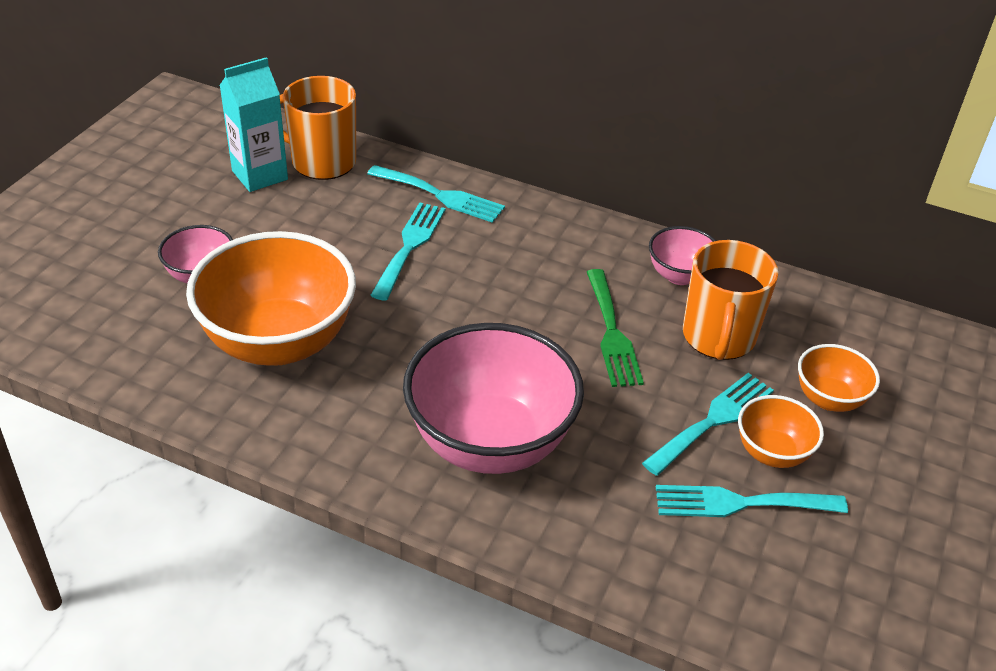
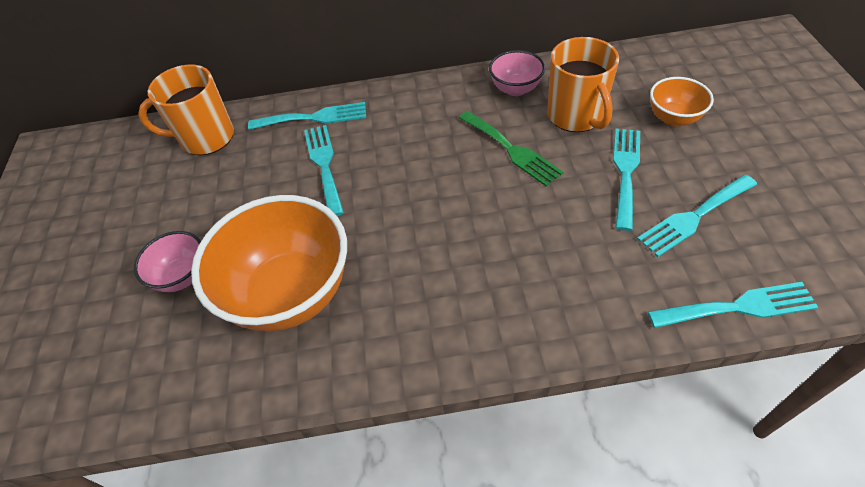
camera: 25 degrees left, 10 degrees up
turquoise carton [219,57,288,192] -> none
pink bowl [403,323,584,474] -> none
orange bowl [738,395,824,468] -> none
none -> turquoise fork [648,282,819,328]

